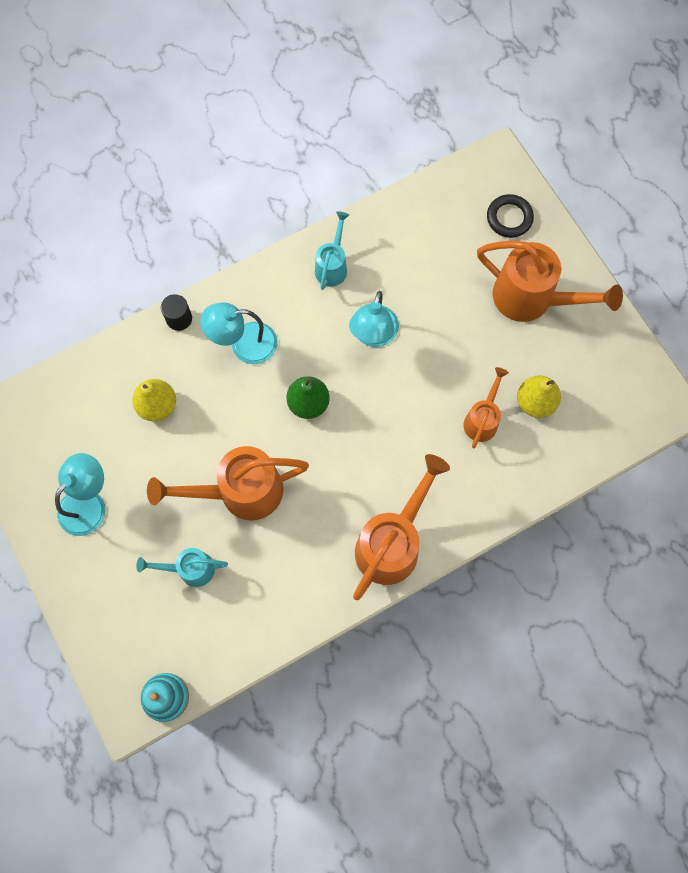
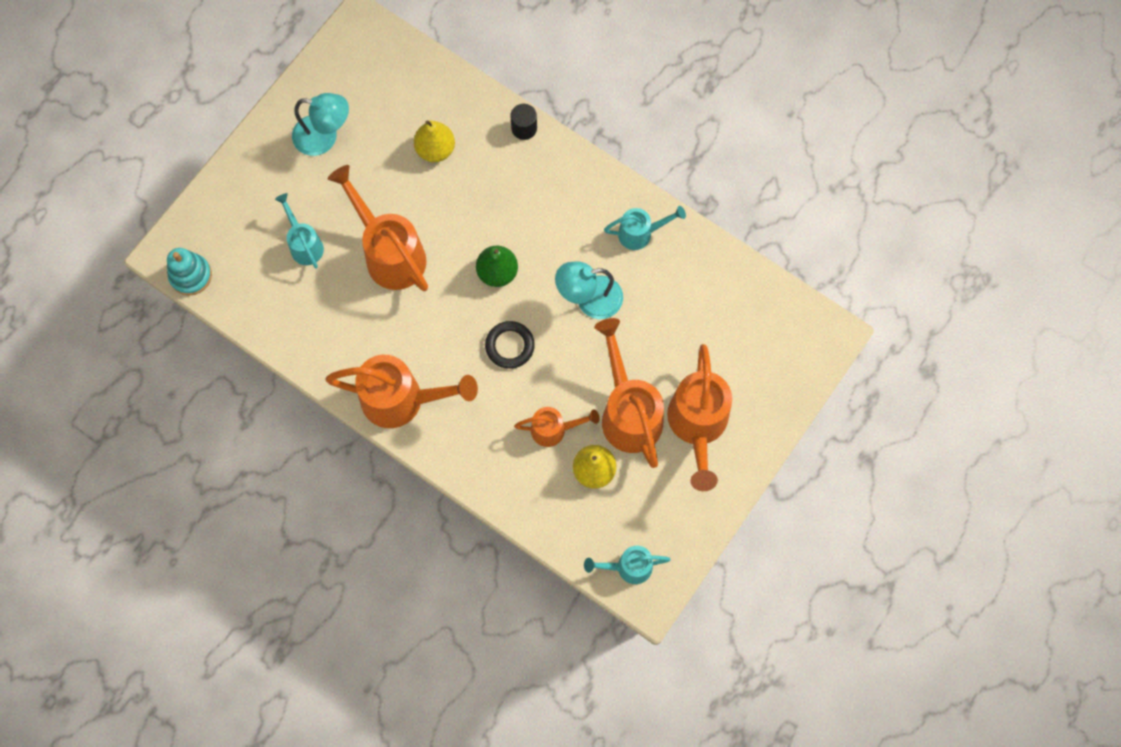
camera: 65 degrees right, 0 degrees up
turquoise lamp [200,302,277,364] -> none
black ring [487,194,534,238] -> black ring moved to [485,321,535,369]
none -> turquoise watering can [584,546,671,584]
none -> orange watering can [594,318,664,468]

